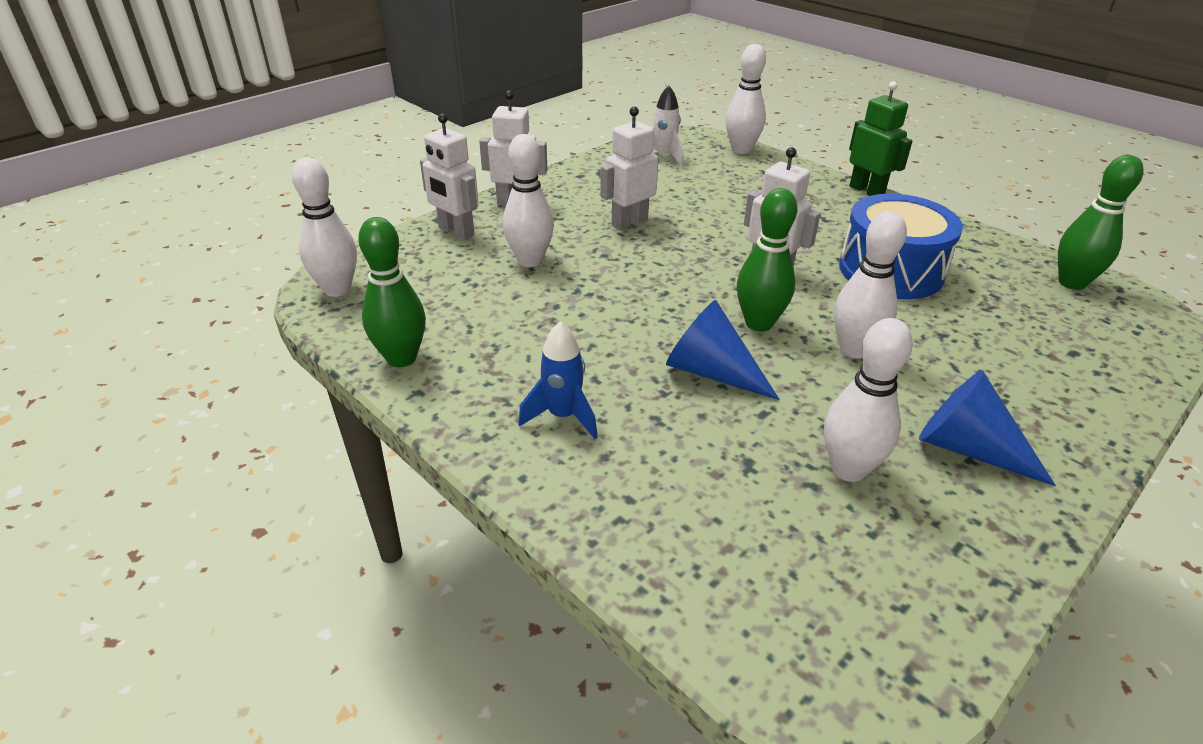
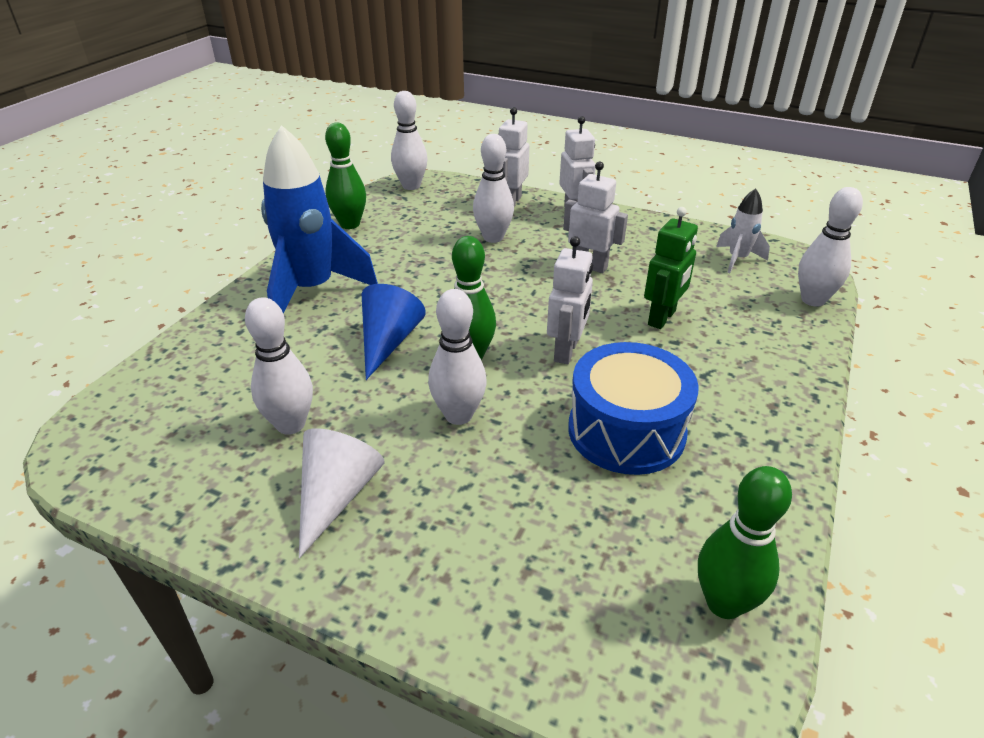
camera: 70 degrees right, 0 degrees up
blue rocket [518,321,598,439] -> blue rocket [261,125,378,313], size x2.05
green robot [849,81,913,196] -> green robot moved to [644,207,698,329]
blue cone [919,370,1056,486] -> white cone [299,428,384,559]

